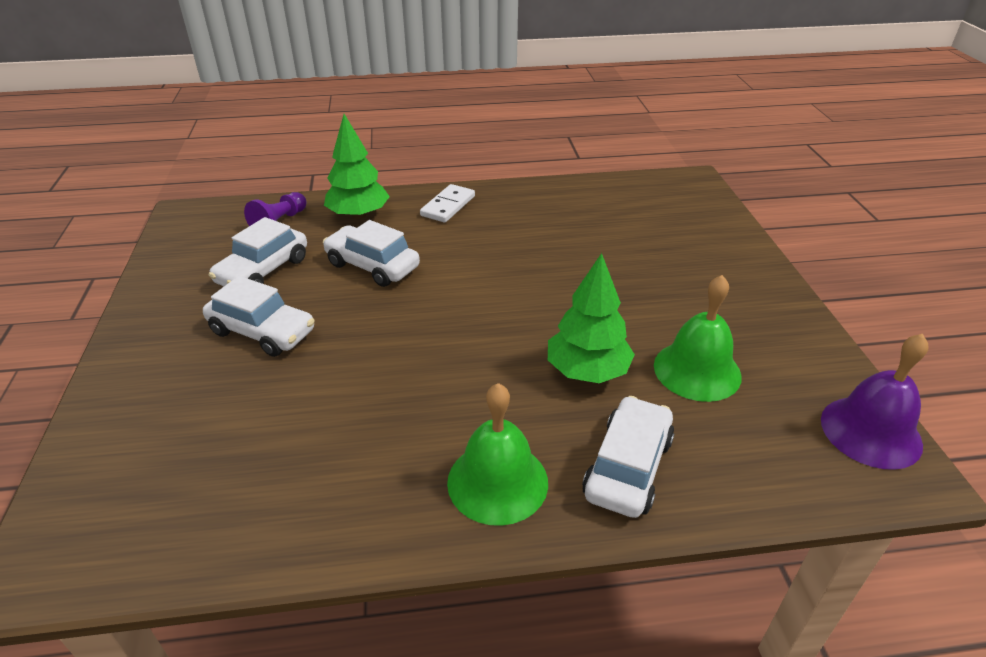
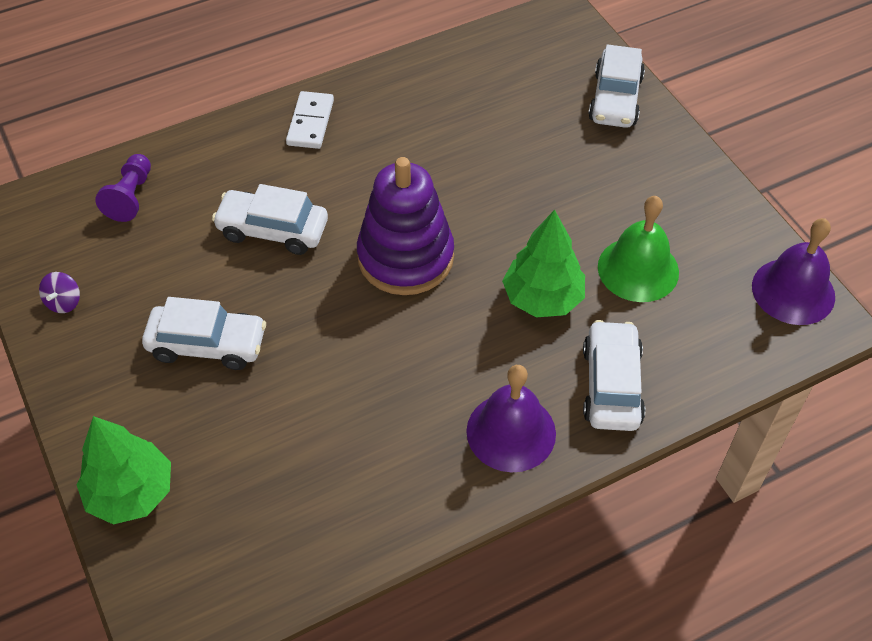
camera: 20 degrees left, 15 degrees up
white car [209,217,307,286] -> white car moved to [588,45,645,128]
green tree [324,114,390,219] -> green tree moved to [76,416,171,524]
green bell [447,383,548,526] -> purple bell [466,365,556,472]
none -> purple spinning top [39,272,80,313]
none -> purple stacking toy [357,157,454,295]

